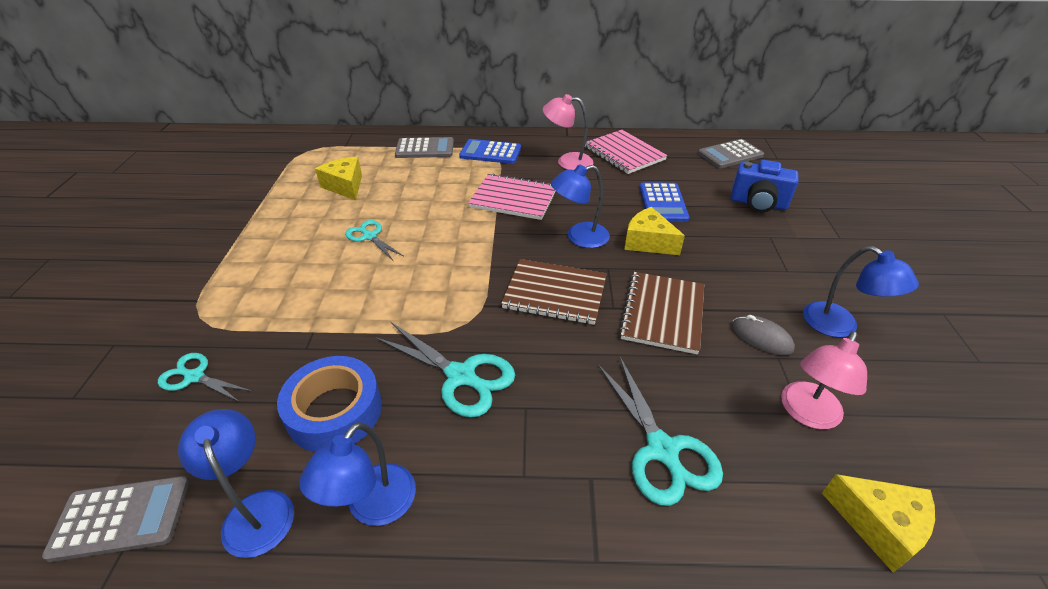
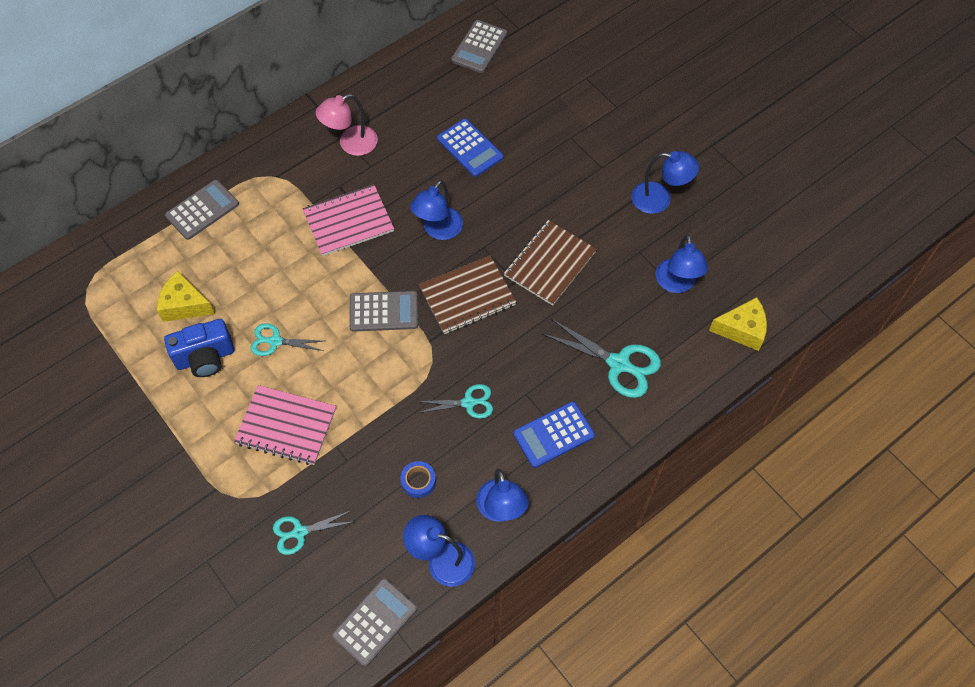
camera: 40 degrees left, 20 degrees up
blue tape [277,356,382,452] -> blue tape [401,461,436,498], size x0.49
turquoise scissors [374,322,515,418] -> turquoise scissors [416,384,493,419], size x0.62
blue calculator [459,139,521,164] -> blue calculator moved to [513,401,595,468]
pink notebook [585,130,667,174] -> pink notebook moved to [234,385,336,465]
brown notebook [619,272,704,355] -> brown notebook turned 60 degrees clockwise [504,220,597,306]
yellow cheese [624,207,685,255] -> none
blue camera [730,160,798,212] -> blue camera moved to [164,319,234,377]
grey mouse [732,315,795,355] -> none
pink lamp [781,331,867,429] -> blue lamp [656,234,708,293]
none -> grey calculator [349,291,418,332]

